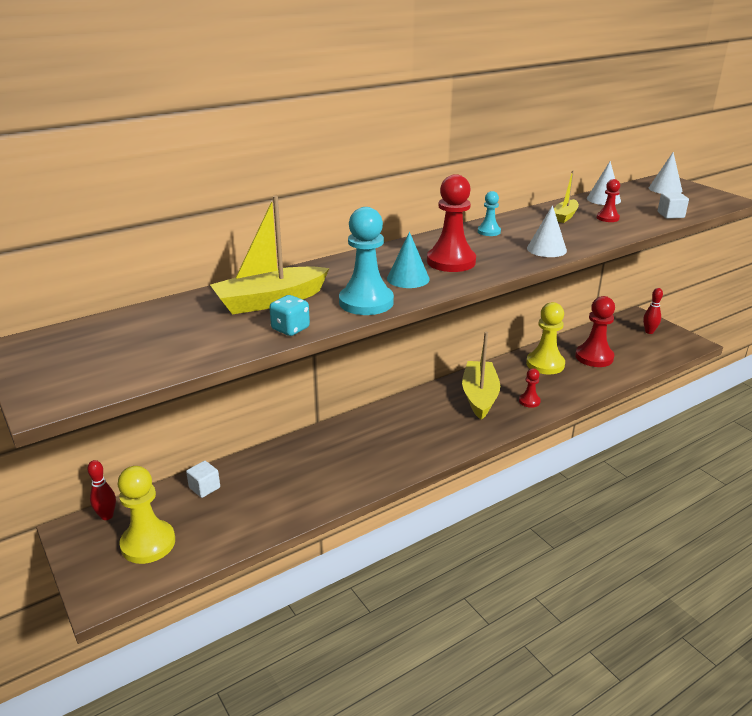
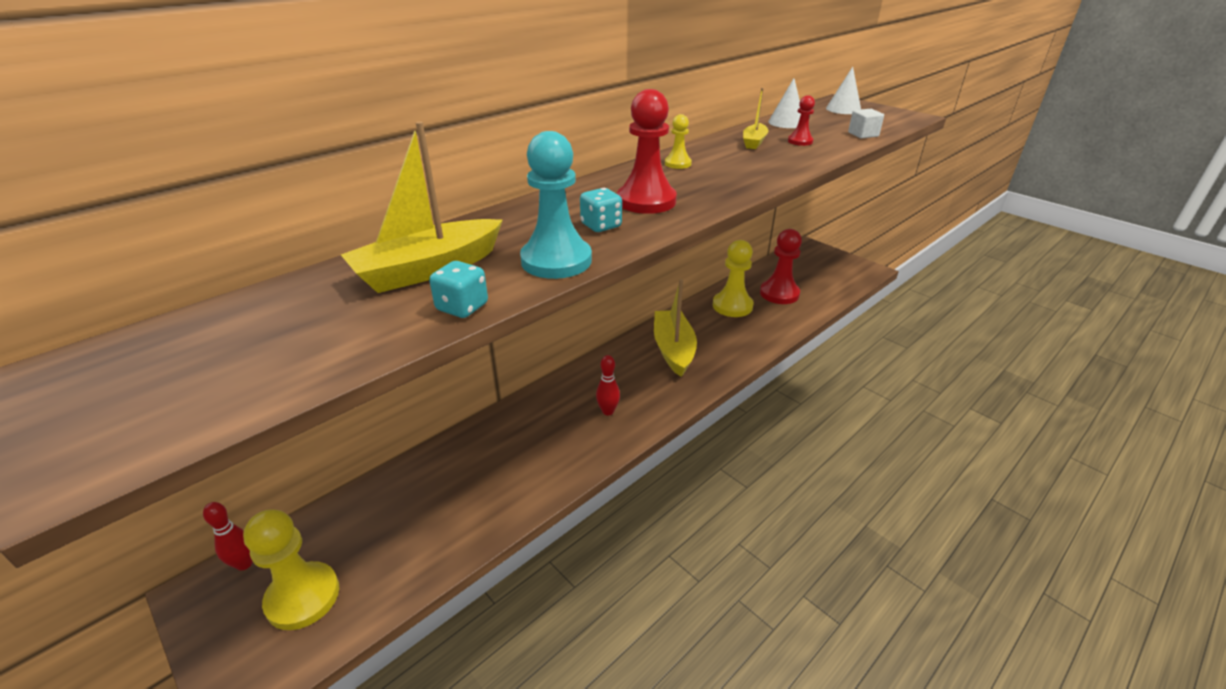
camera: 10 degrees left, 5 degrees up
white cube [186,461,220,498] -> none
turquoise cone [387,232,430,288] -> turquoise dice [580,188,622,232]
turquoise pawn [478,191,501,236] -> yellow pawn [665,114,692,169]
red pawn [519,368,541,408] -> none
white cone [527,205,567,257] -> none
red bowling pin [643,288,663,334] -> red bowling pin moved to [596,355,620,416]

